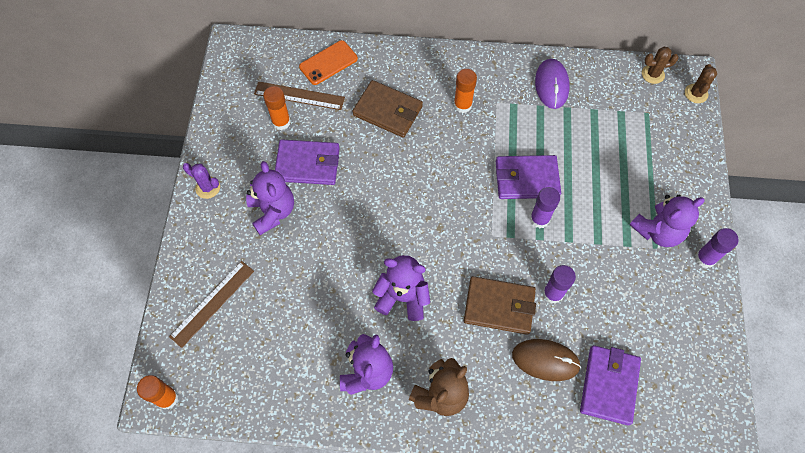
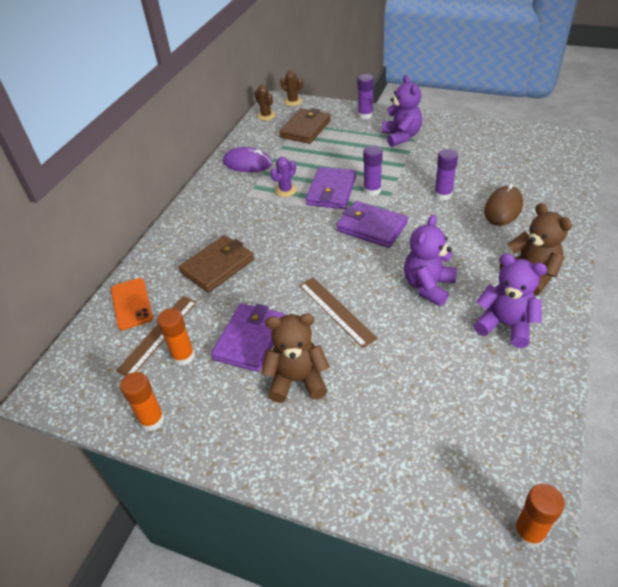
camera: 70 degrees left, 20 degrees down
brown ruler [169,261,254,348] -> brown ruler moved to [299,277,378,348]
purple cactus [183,163,220,199] -> purple cactus moved to [270,157,297,197]
purple teddy bear [246,161,294,235] -> brown teddy bear [261,314,330,403]
orange glue stick [454,69,477,113] -> orange glue stick moved to [120,372,165,431]
brown wallet [464,276,536,335] -> brown wallet moved to [279,108,331,144]
purple wallet [580,345,641,426] -> purple wallet moved to [336,201,408,248]
brown cactus [642,47,679,84] -> brown cactus turned 45 degrees counterclockwise [255,85,276,121]
purple glue stick [695,228,739,268] -> purple glue stick moved to [357,74,374,119]

